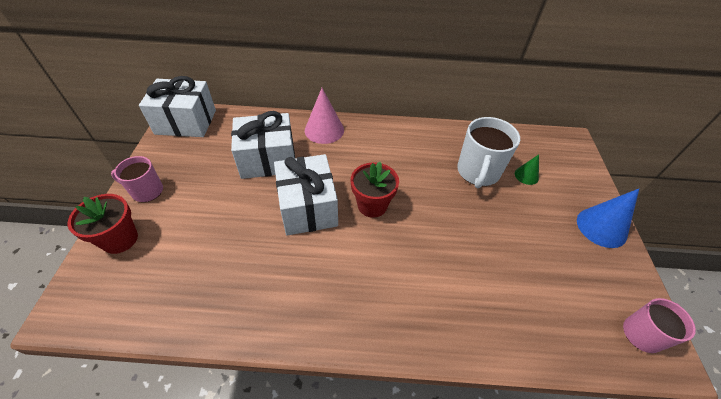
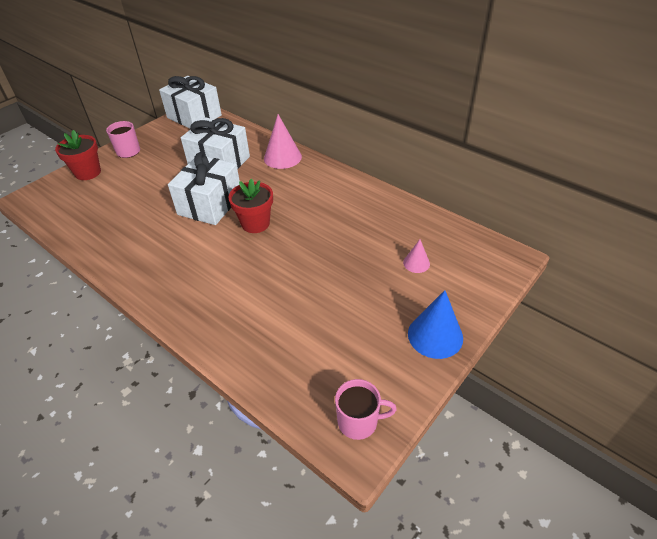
camera: 40 degrees right, 5 degrees down
white mug [457,117,520,188] -> none
green cone [515,155,539,185] -> pink cone [403,239,430,273]

